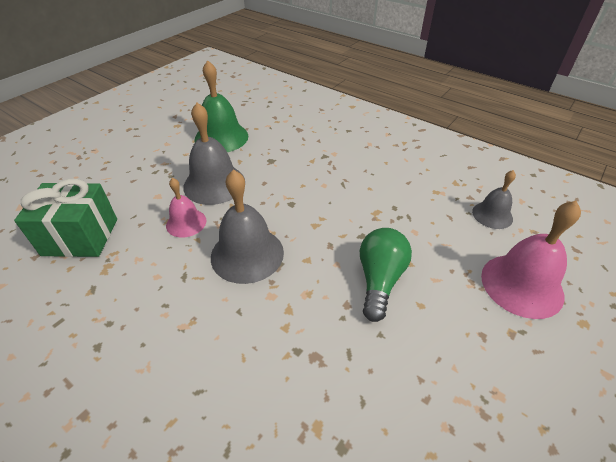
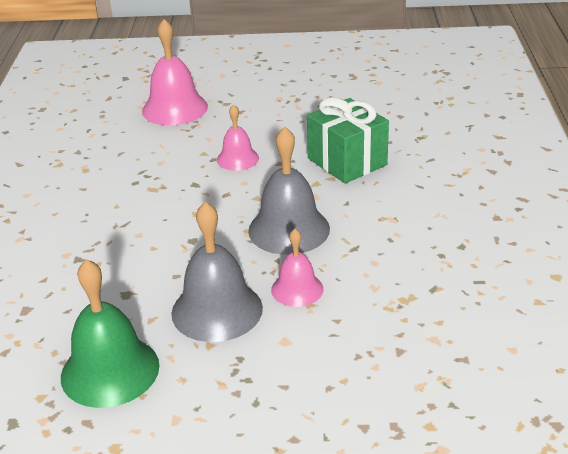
camera: 125 degrees left, 10 degrees down
green gift [14,179,117,257] -> green gift moved to [307,97,389,184]
green light bulb [360,228,412,322] -> pink bell [217,104,259,171]
grey bell [472,170,516,229] -> none

